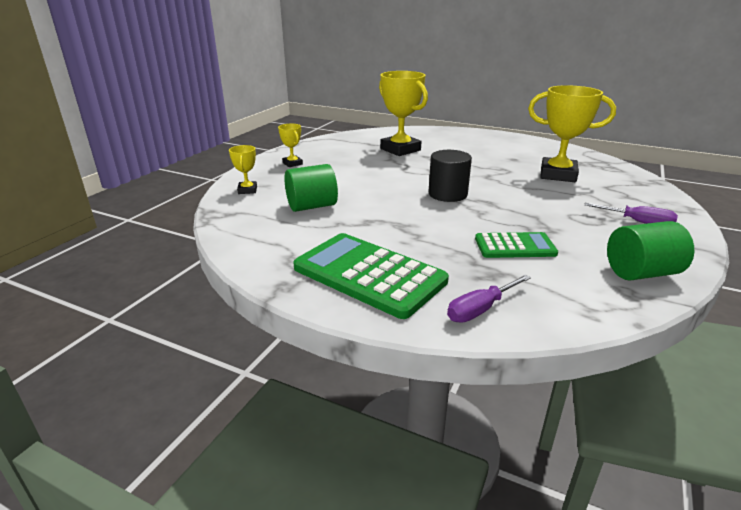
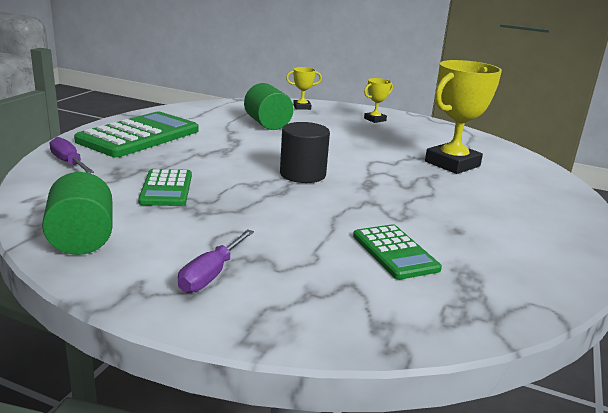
camera: 85 degrees right, 5 degrees down
yellow trophy [528,85,616,182] -> green calculator [353,224,442,280]

